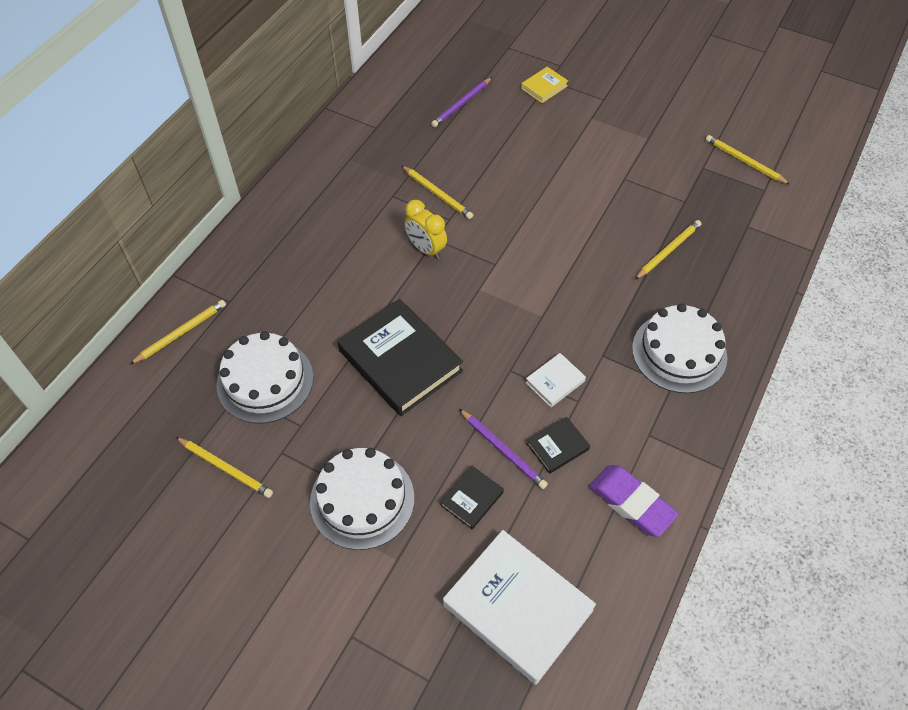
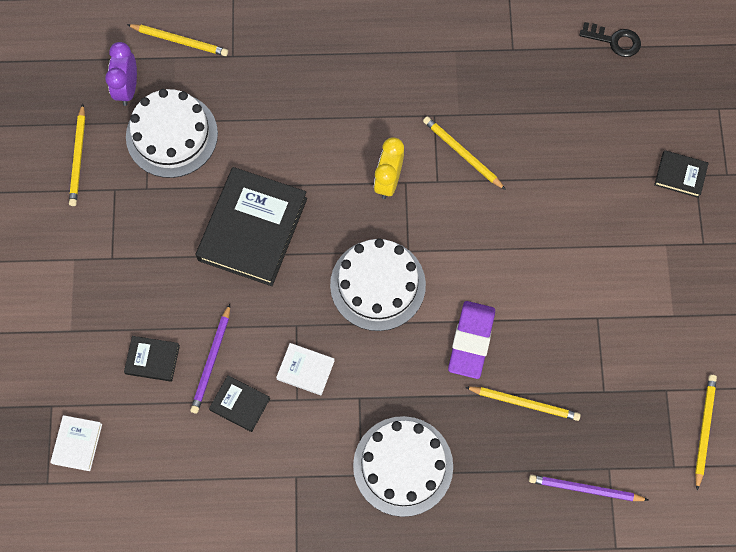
camera: 60 degrees right, 15 degrees up
white cake [310,448,414,550] -> white cake moved to [330,238,426,331]
yellow pencil [401,165,473,219] -> yellow pencil turned 120 degrees clockwise [423,116,506,190]
purple pencil [431,77,492,127] -> purple pencil moved to [529,475,649,501]
white book [443,530,596,685] -> white book [50,415,102,471], size x0.46
yellow book [521,67,568,103] -> black book [654,150,709,198]
purple eraser [589,465,679,537] -> purple eraser moved to [448,301,495,379]
none -> purple clock [105,42,137,106]
none -> black key [580,22,641,57]

